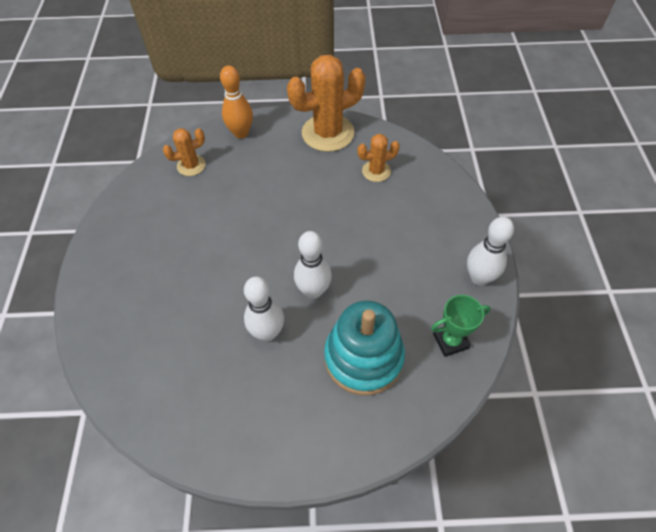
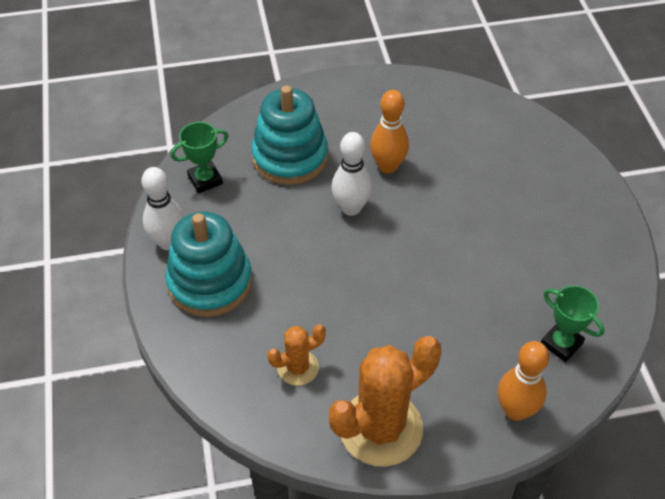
camera: 170 degrees right, 5 degrees down
orange cactus [163,128,206,176] -> green trophy [541,285,605,362]
white bowling pin [244,276,284,341] -> orange bowling pin [370,90,409,174]
none -> turquoise stacking toy [165,212,252,317]

